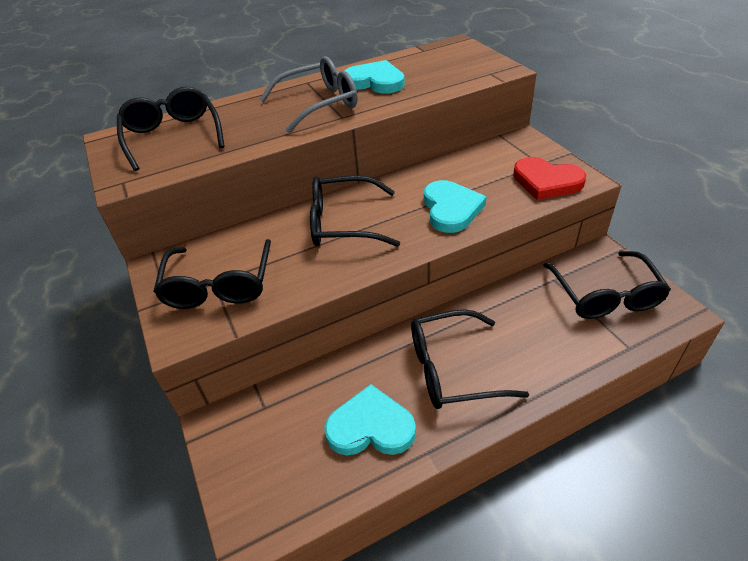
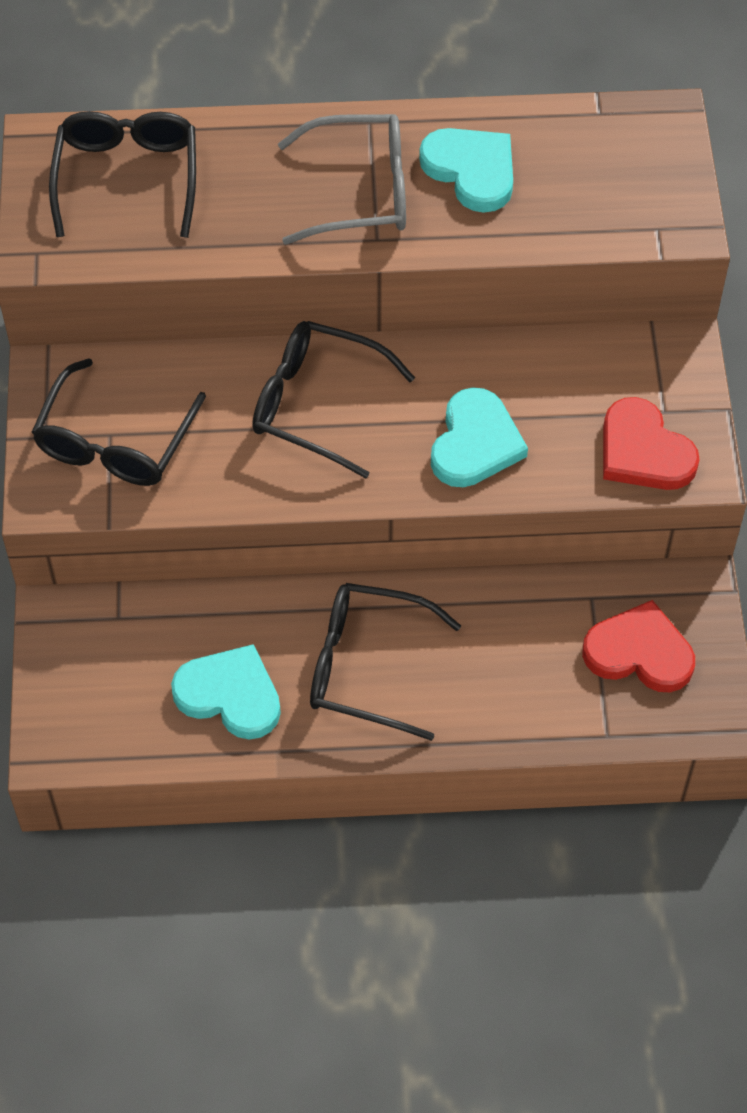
camera: 20 degrees right, 15 degrees up
black glasses [543,251,671,319] -> red heart [582,600,695,692]

